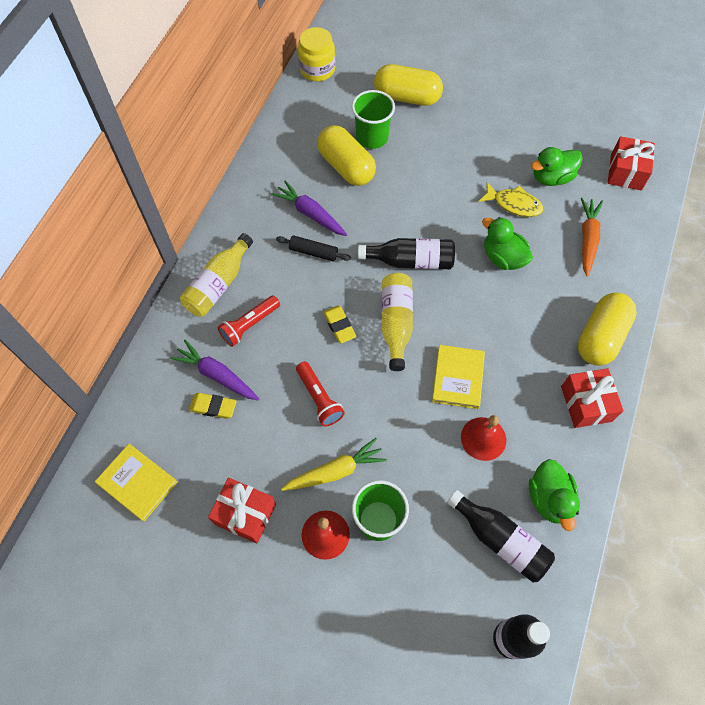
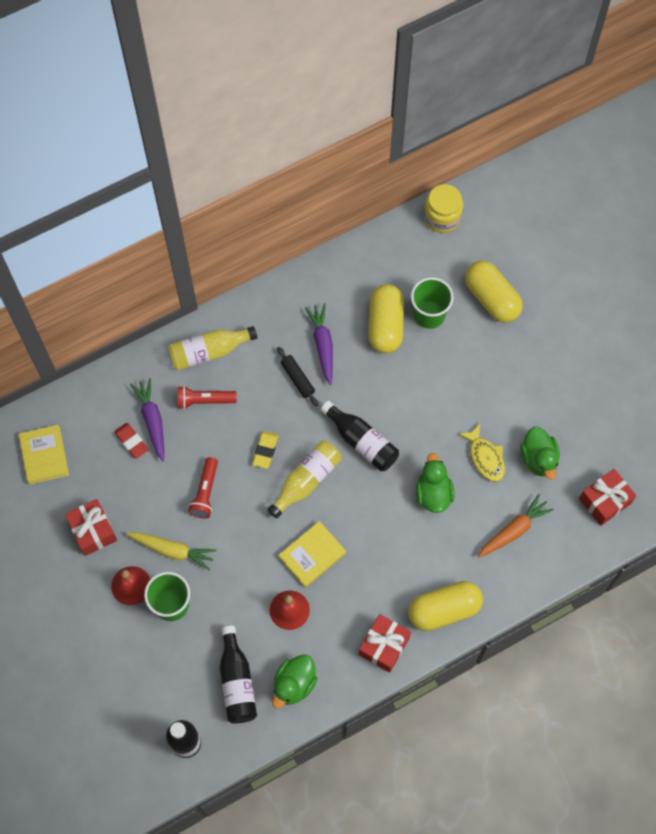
camera: 40 degrees right, 5 degrees up
yellow eraser [189,393,237,419] -> red eraser [114,423,149,459]
green duck [531,147,583,186] -> green duck turned 120 degrees counterclockwise [520,426,560,480]

